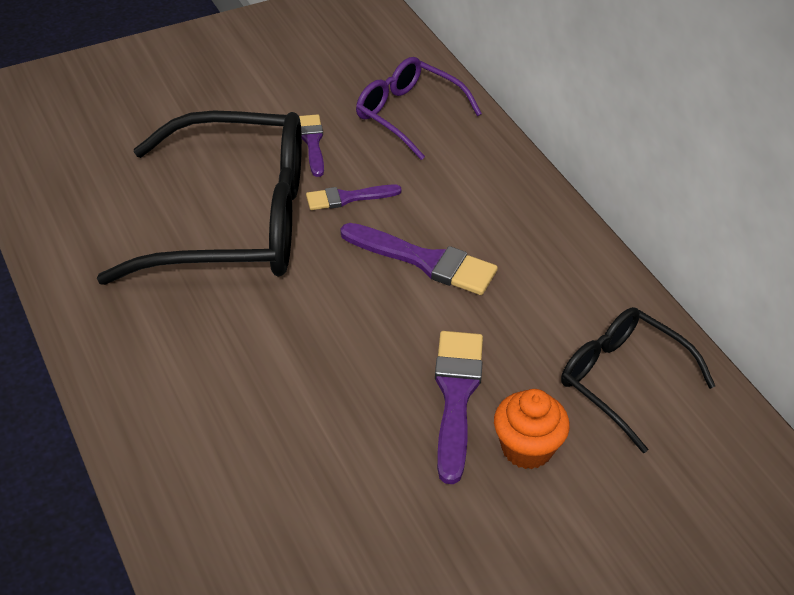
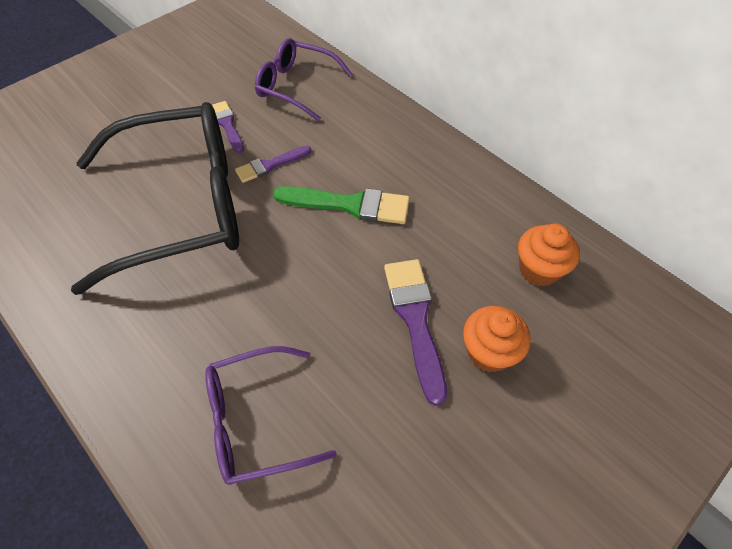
camera: 15 degrees left, 10 degrees up
purple brush [341,223,498,295] -> green brush [273,186,410,224]
black glasses [561,307,715,453] -> orange cupcake [518,224,580,287]
none -> purple glasses [205,346,337,485]

